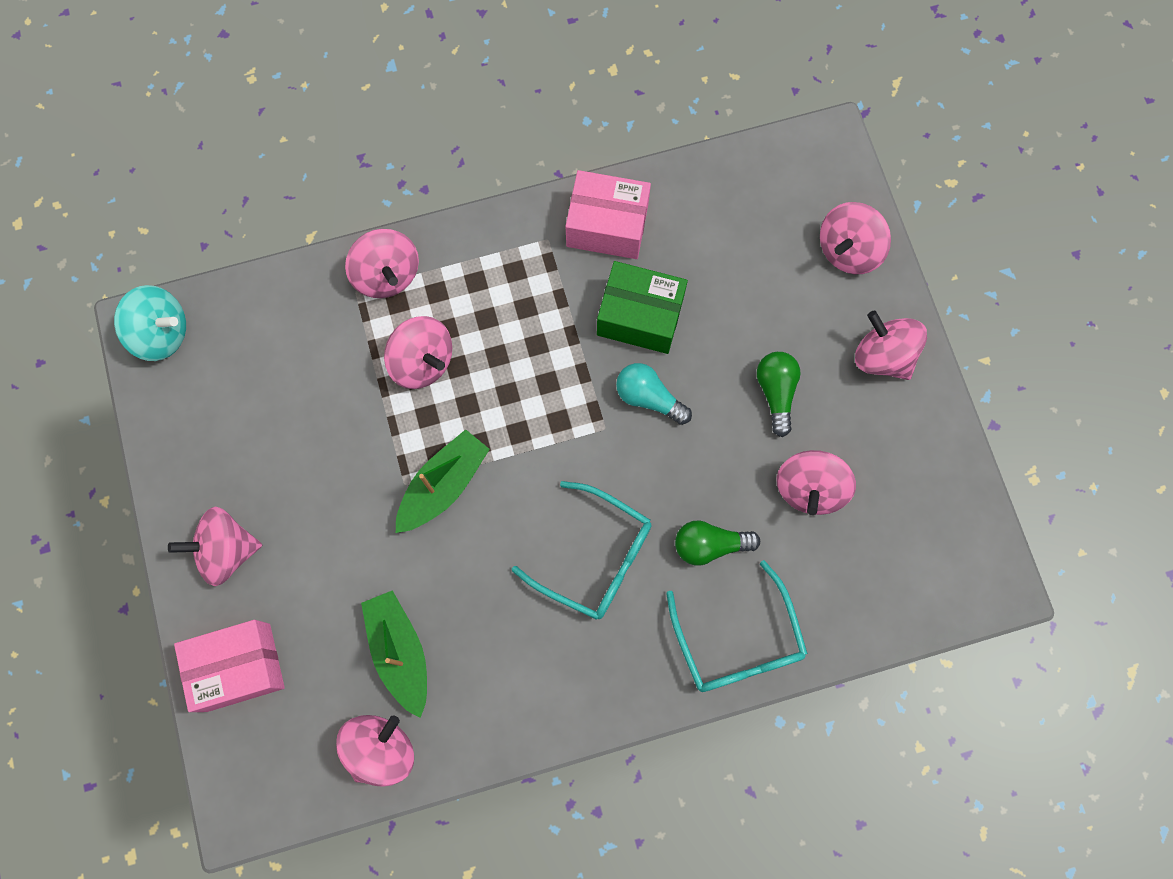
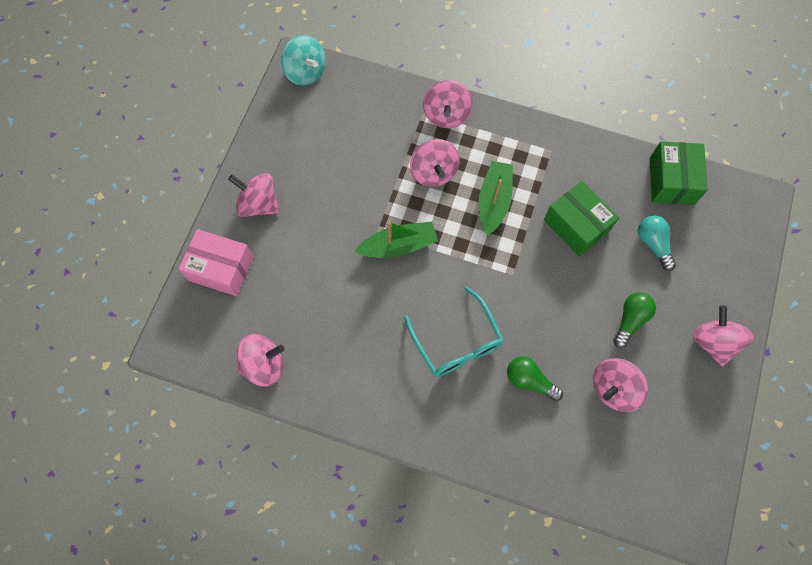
camera: 35 degrees right, 5 degrees down
green boat [361,590,427,718] -> green boat moved to [479,161,513,235]
pink box [566,170,651,259] -> none
turquoise light bulb [616,363,692,425] -> turquoise light bulb moved to [638,215,676,271]
turquoise glasses [666,560,808,692] -> none
pink spinning top [820,202,891,274] -> none
none -> green box [650,141,708,205]

